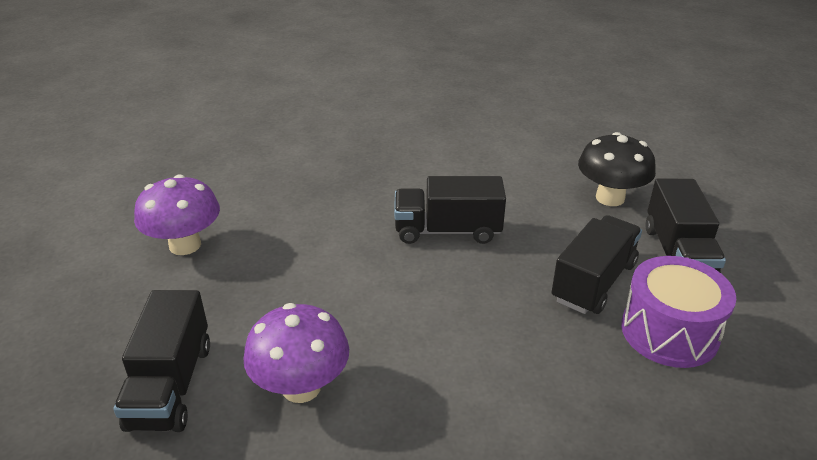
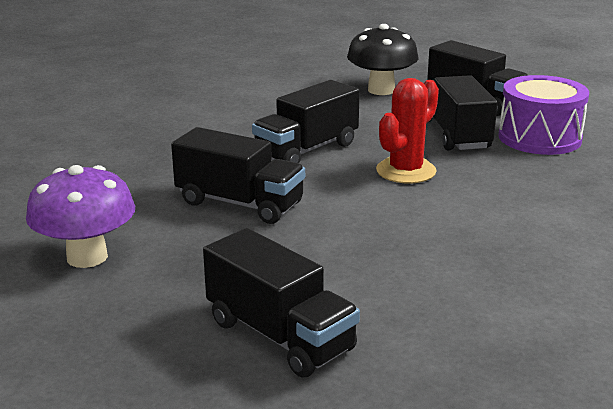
camera: 45 degrees left, 10 degrees down
purple mushroom [244,303,349,403] -> none
none -> black truck [171,127,305,224]
none -> red cactus [376,78,439,183]

